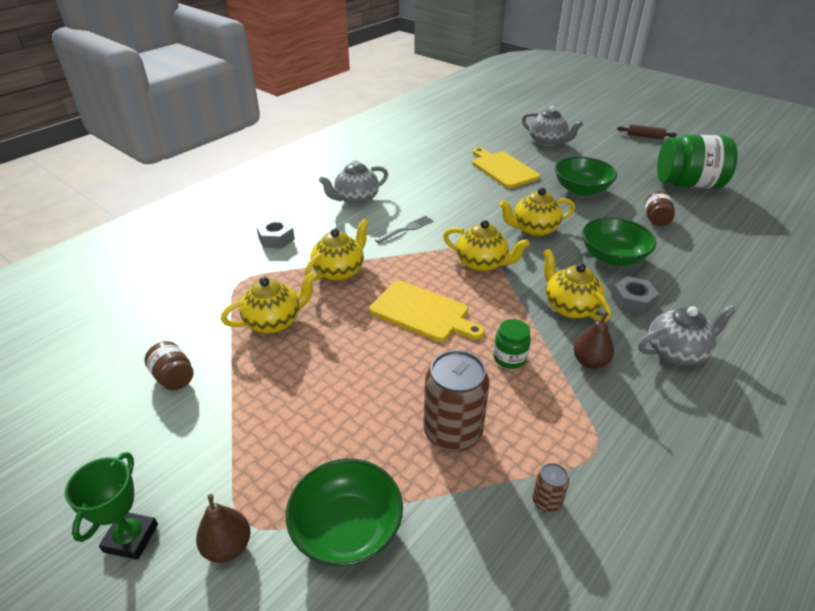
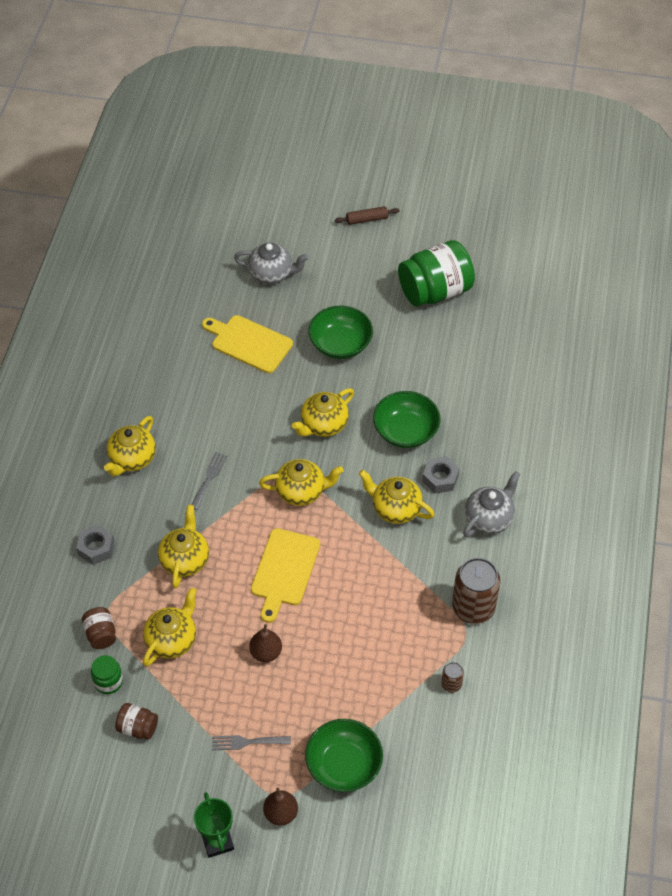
camera: 30 degrees left, 15 degrees up
grey teapot [319,159,388,206] -> yellow teapot [104,416,156,476]
yellow cutting board [369,280,485,342] -> yellow cutting board turned 105 degrees clockwise [251,528,320,623]
brown can [424,350,489,452] -> brown can moved to [452,558,501,624]
green jar [493,319,531,369] -> green jar moved to [91,655,123,694]
brown pear [574,312,614,369] -> brown pear moved to [249,624,282,662]
brown jar [645,191,675,226] -> brown jar moved to [82,607,116,649]
none -> grey fork [212,735,291,750]

